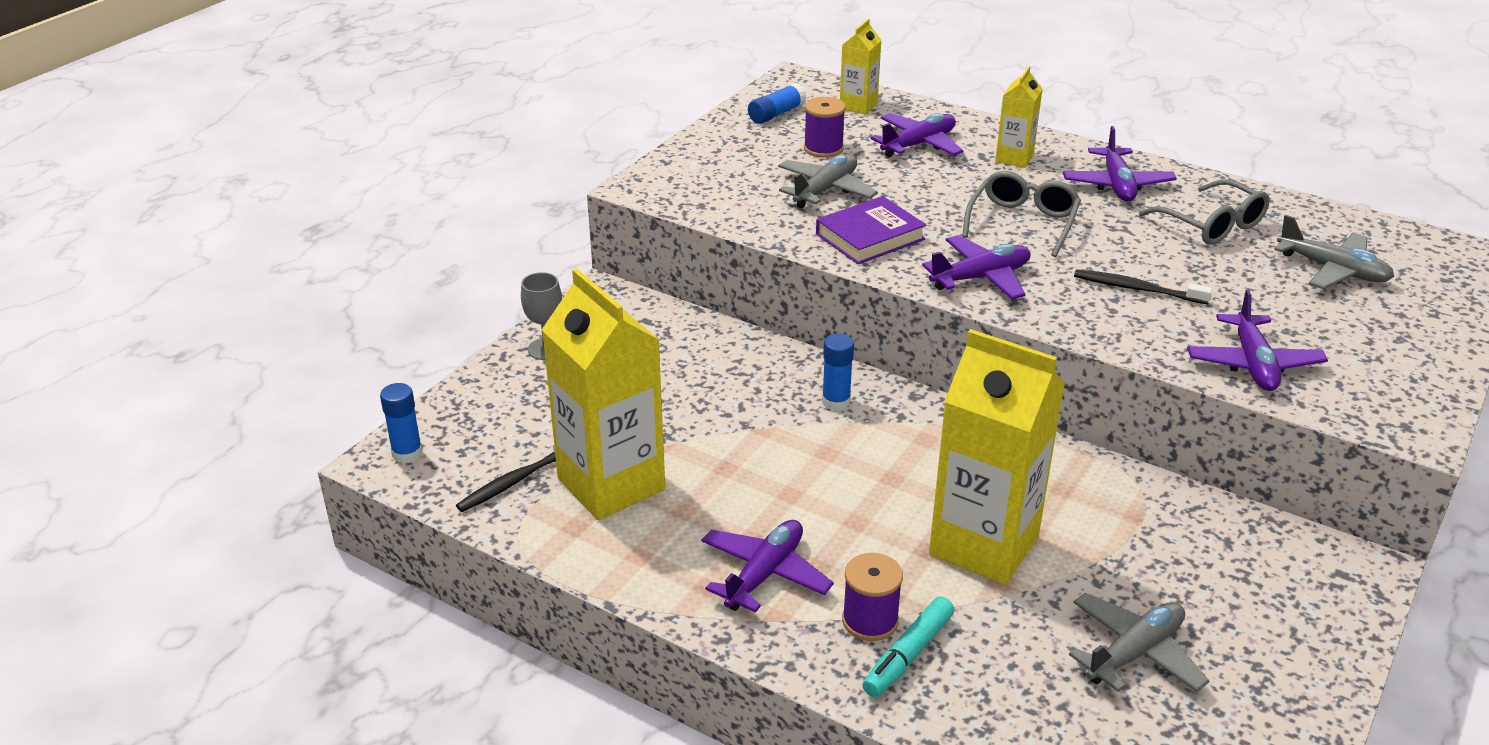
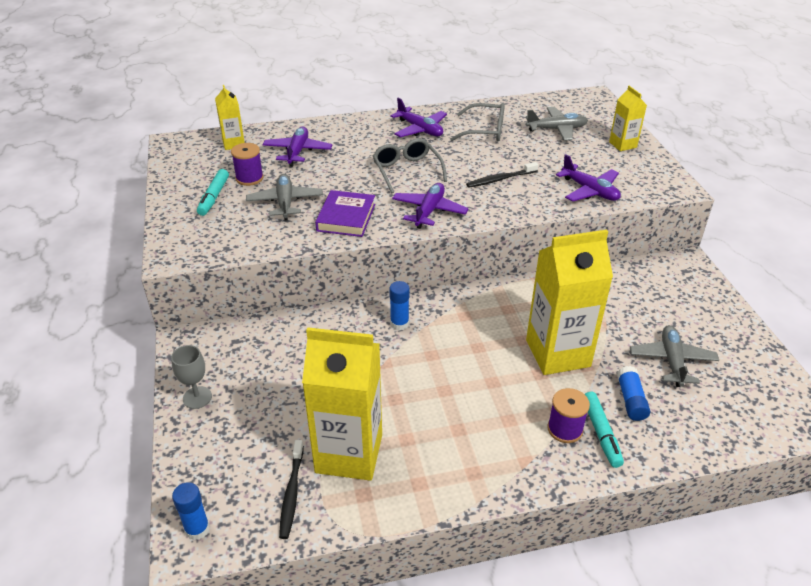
camera: 45 degrees left, 5 degrees up
purple plane [702,520,834,612] -> none
blue glue stick [748,83,806,124] -> blue glue stick moved to [617,366,650,421]
yellow carton [995,66,1043,168] -> yellow carton moved to [609,86,647,151]
none -> turquoise marker [197,169,229,216]

